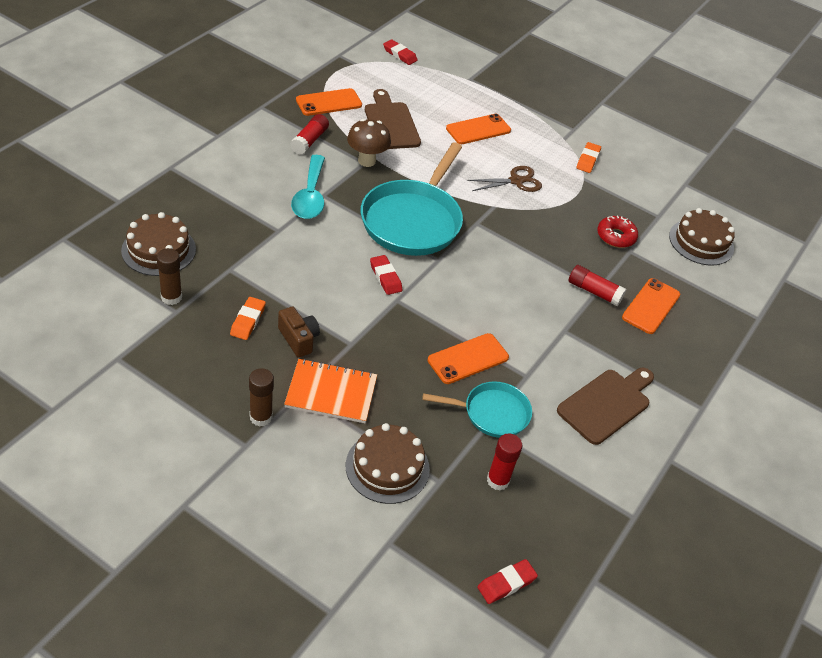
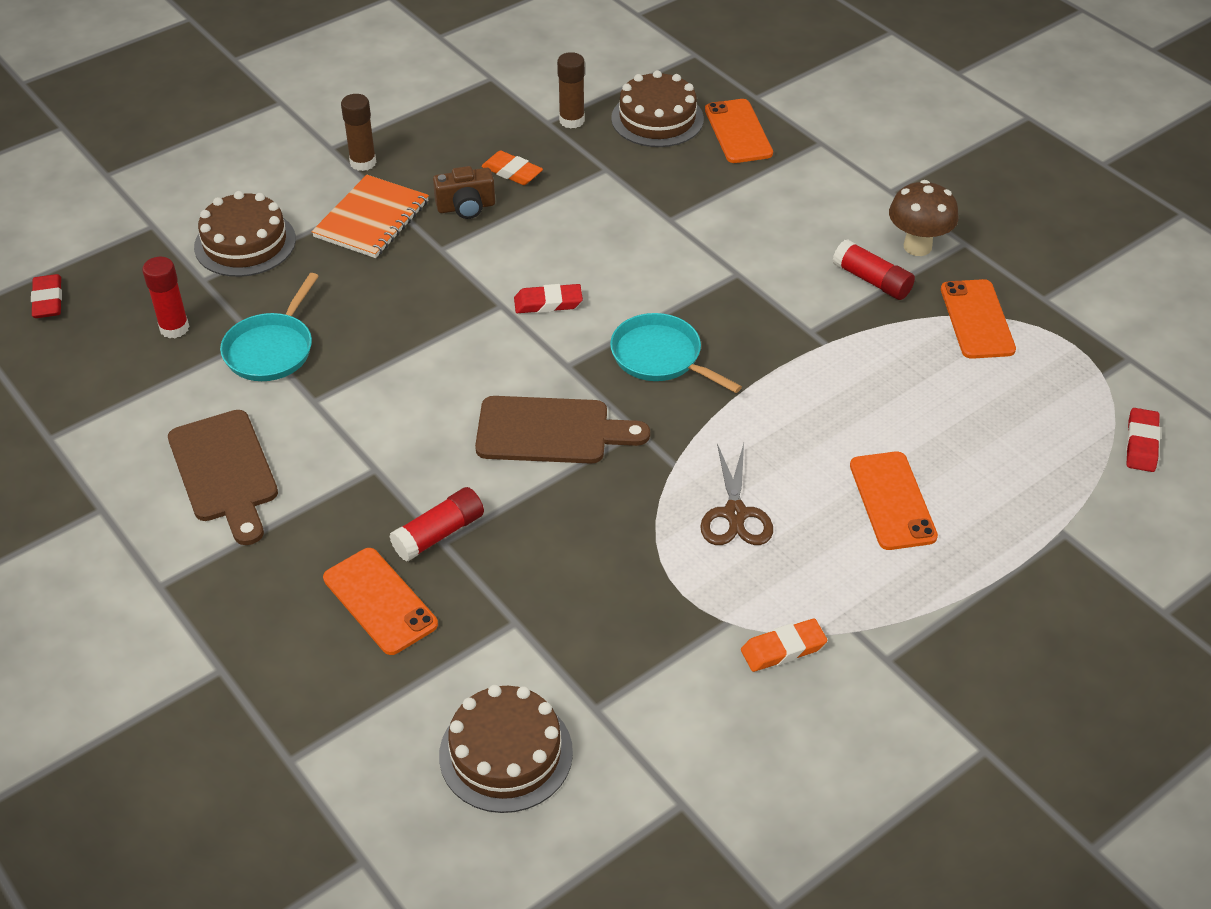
camera: 115 degrees right, 0 degrees up
turquoise spoon [291,155,325,219] -> none
brown mushroom [347,119,391,167] -> brown mushroom moved to [889,180,959,256]
turquoise pan [361,142,463,256] -> turquoise pan [610,313,742,393], size x0.56
brown cutting board [365,89,421,149] -> brown cutting board moved to [475,396,650,463]
red eraser [383,39,418,65] -> red eraser turned 45 degrees counterclockwise [1126,408,1160,472]
orange phone [428,333,509,384] -> orange phone moved to [705,99,773,163]
orange eraser [576,142,601,173] -> orange eraser turned 60 degrees counterclockwise [741,619,827,672]
red donut [597,215,638,248] -> none

